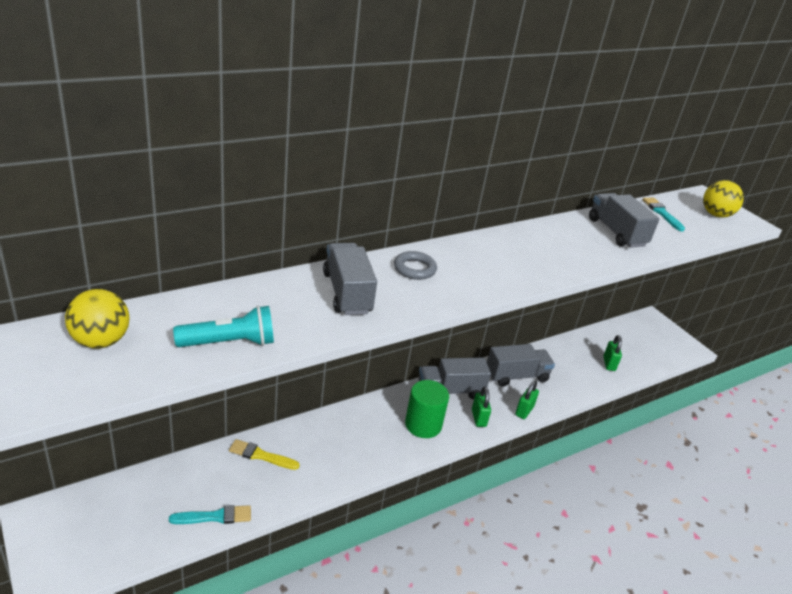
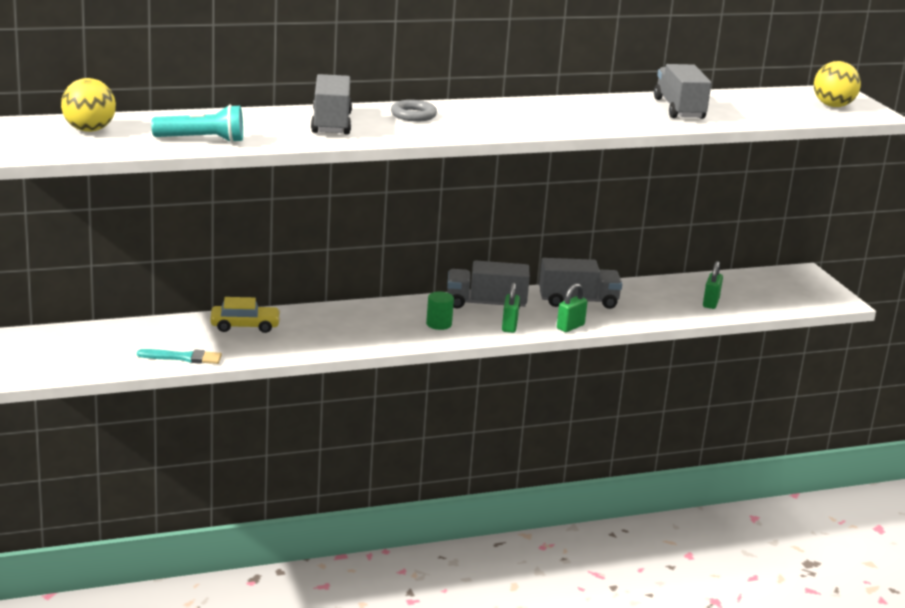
camera: 15 degrees right, 10 degrees down
yellow brush [229,439,300,470] -> yellow car [210,297,280,333]
green cylinder [405,380,449,438] -> green cylinder [426,292,454,330], size x0.58
turquoise brush [643,198,685,231] -> none

